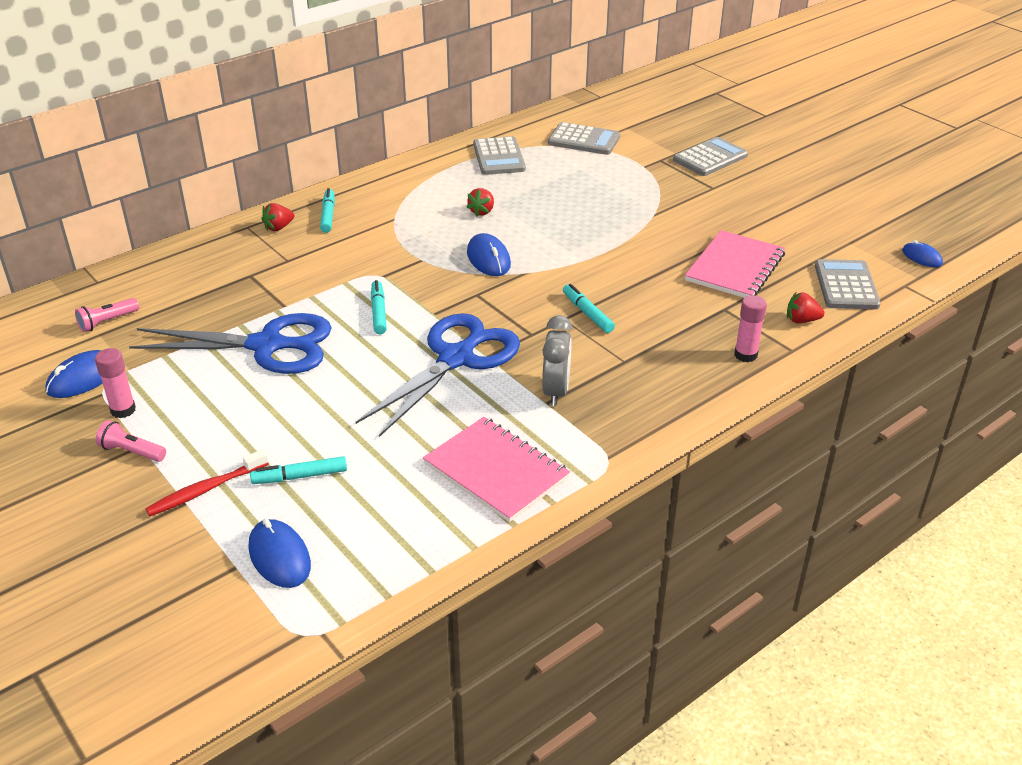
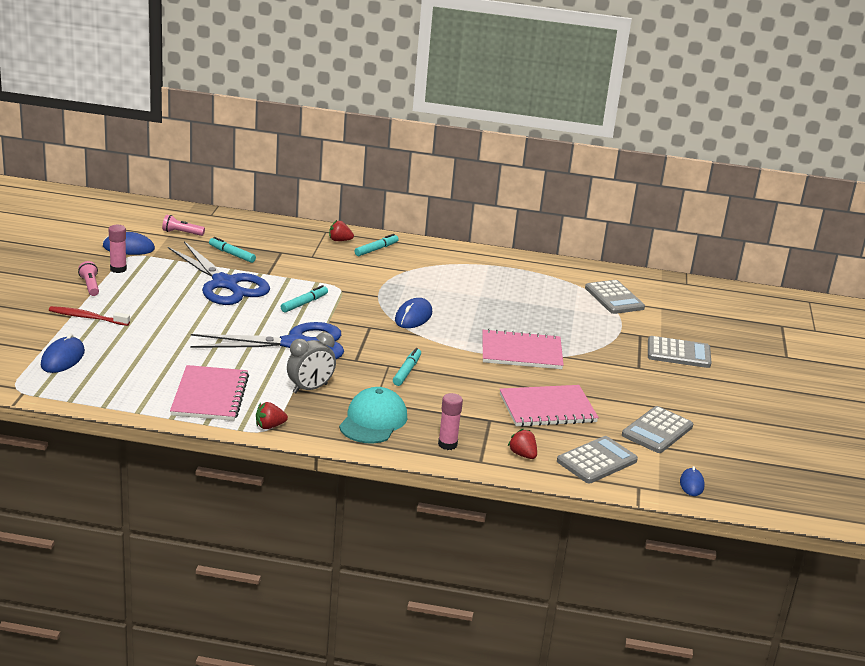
camera: 45 degrees right, 10 degrees down
turquoise marker [250,456,347,484] -> turquoise marker moved to [209,237,256,263]
red strawberry [466,188,494,216] -> red strawberry moved to [256,402,288,429]
grey calculator [473,136,526,175] -> grey calculator moved to [622,406,693,453]
none -> turquoise cap [339,387,407,444]
none -> pink notebook [483,329,564,369]

